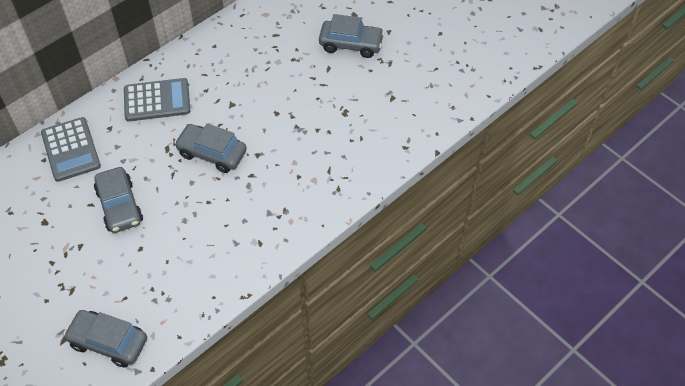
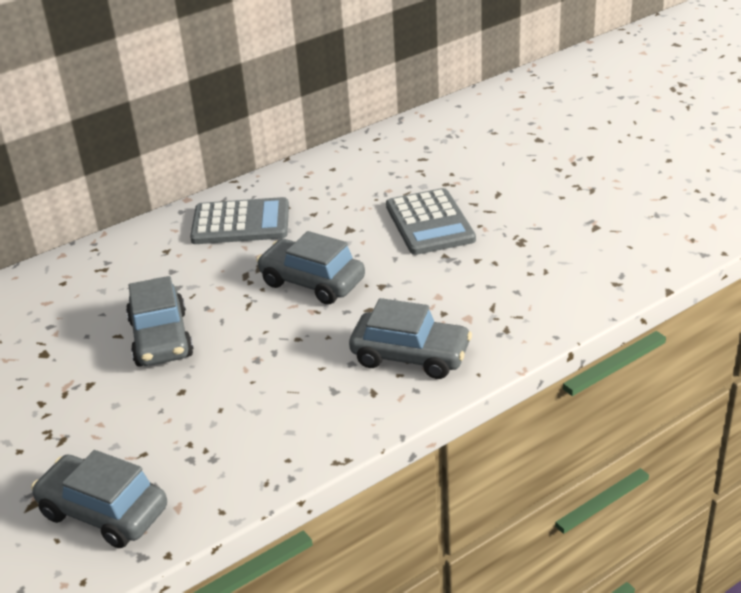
camera: 10 degrees right, 20 degrees down
grey calculator [41,117,101,182] -> grey calculator moved to [386,188,476,255]
grey car [319,14,385,58] -> grey car moved to [349,298,472,379]

